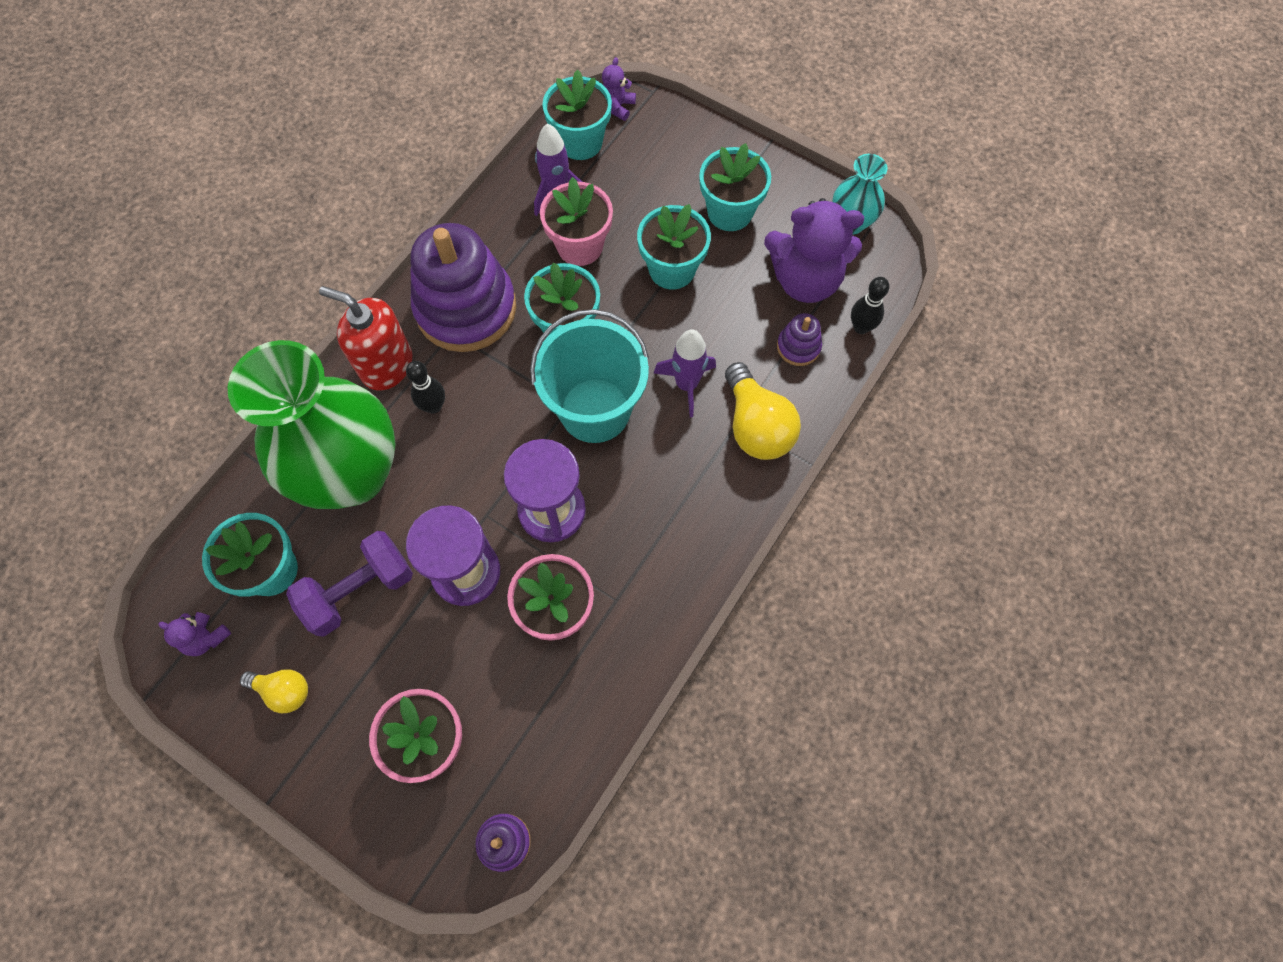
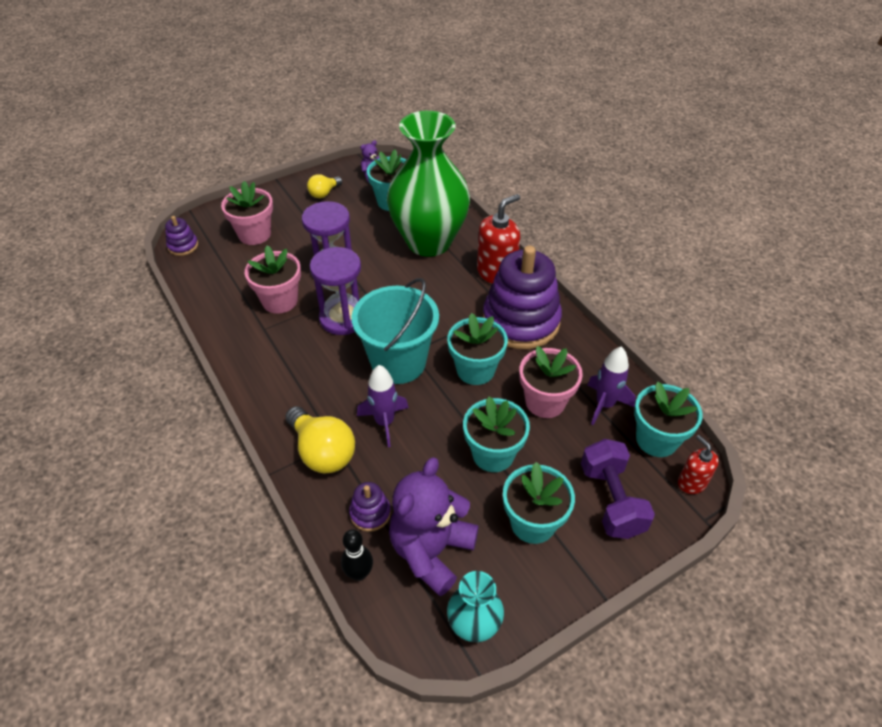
camera: 115 degrees right, 20 degrees down
purple dumbbell [286,531,413,637] -> purple dumbbell moved to [581,439,655,539]
black bowling pin [406,361,445,414] -> none
purple teddy bear [602,57,636,121] -> red soap dispenser [678,435,719,494]
yellow light bulb [725,362,801,460] -> yellow light bulb turned 135 degrees counterclockwise [285,406,355,474]

